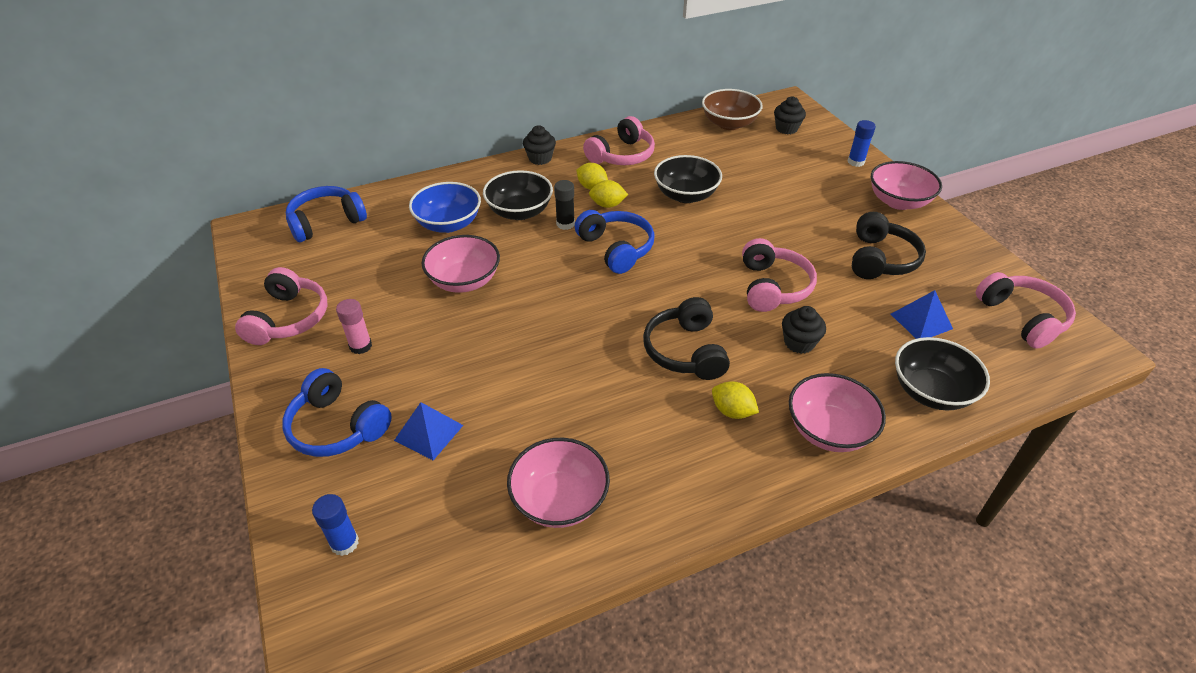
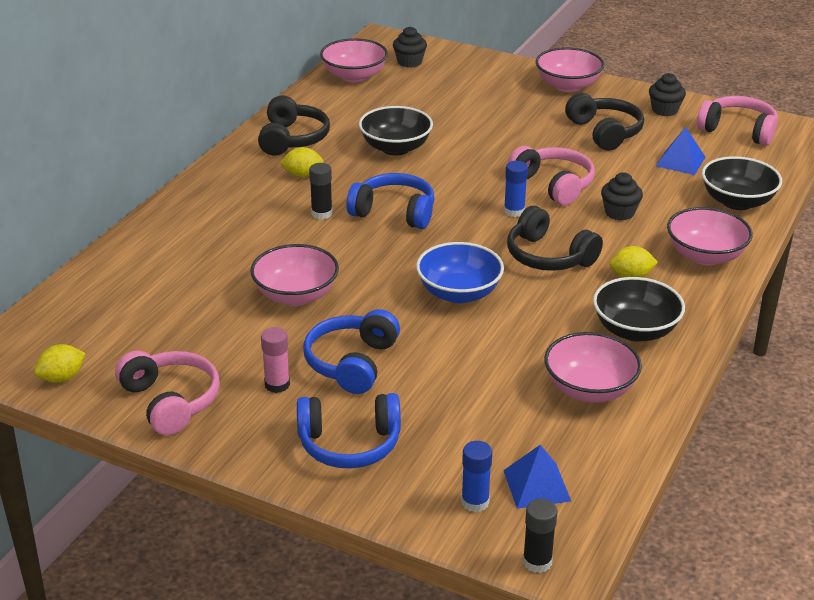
camera: 40 degrees left, 10 degrees down
blue headphones [286,186,367,242] -> blue headphones moved to [303,309,400,394]
blue pyramid [394,402,463,460] -> blue pyramid moved to [503,445,571,509]
blue bowl [409,182,481,233] -> blue bowl moved to [416,242,504,303]
black bowl [483,170,553,220] -> black bowl moved to [593,277,685,342]
black cupcake [523,125,556,165] -> black cupcake moved to [649,73,686,116]
pink headphones [583,116,655,165] -> black headphones [258,95,330,156]
yellow lemon [589,180,628,208] -> yellow lemon moved to [34,344,86,383]
brown bowl [702,89,763,130] -> pink bowl [320,38,388,83]
blue glue stick [848,120,876,167] -> blue glue stick moved to [504,161,528,217]
none -> black glue stick [523,499,558,573]

